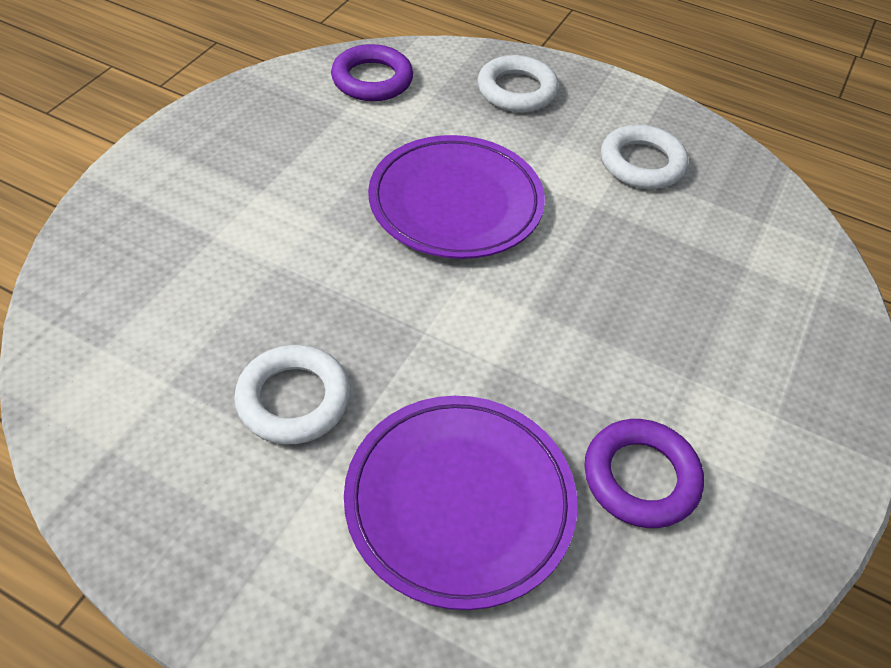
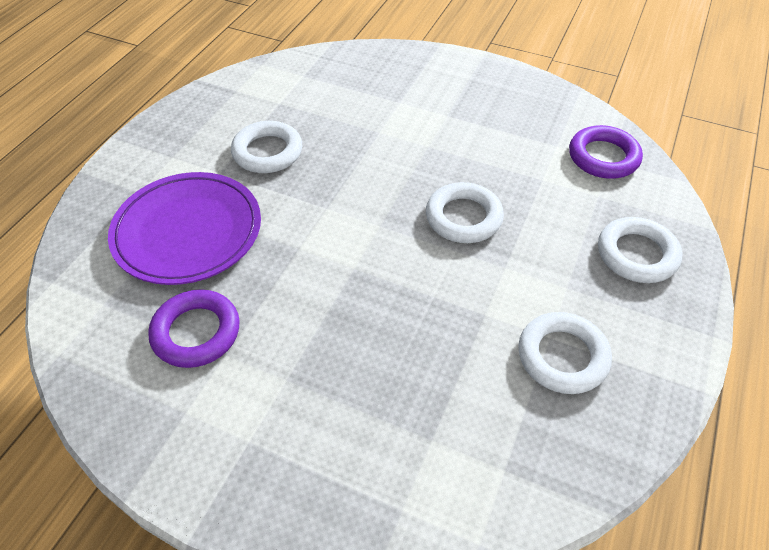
camera: 90 degrees right, 0 degrees up
purple plate [368,135,545,259] -> white ring [426,182,504,243]

